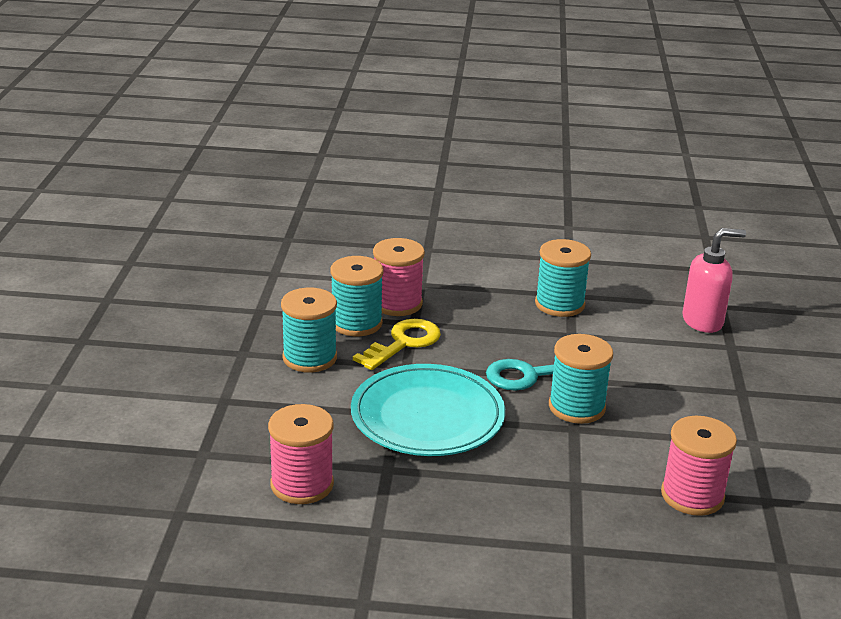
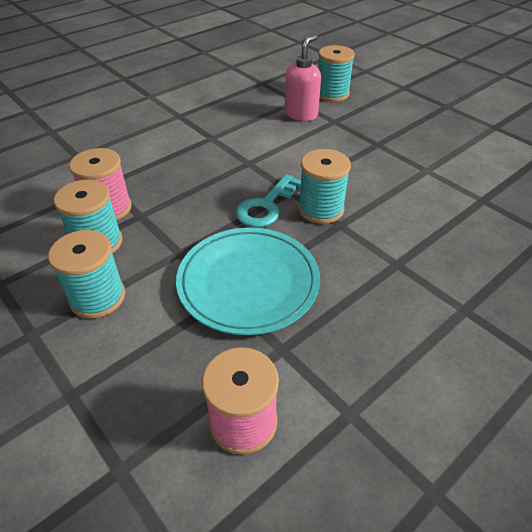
camera: 45 degrees left, 15 degrees up
yellow key [353,319,441,370] -> none
turquoise spool [535,239,591,317] -> turquoise spool moved to [318,45,355,102]
pink spool [661,416,737,516] -> none

